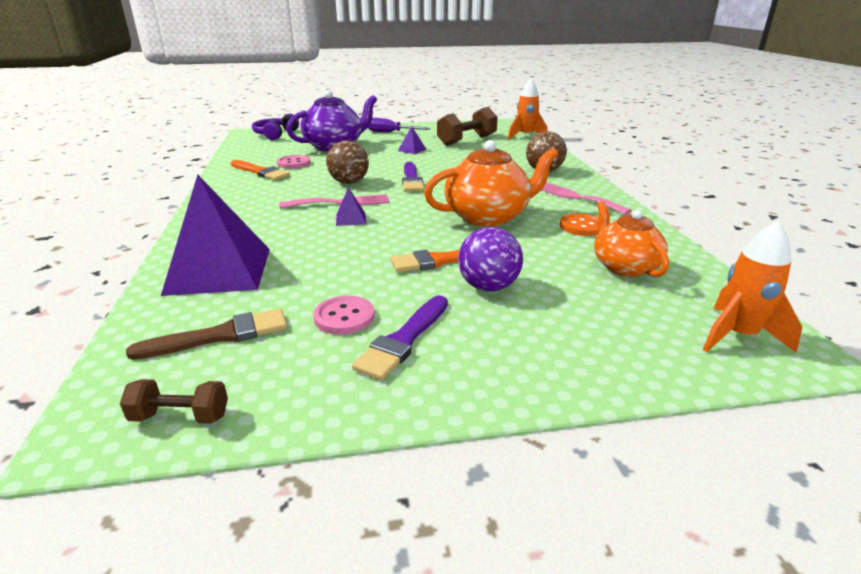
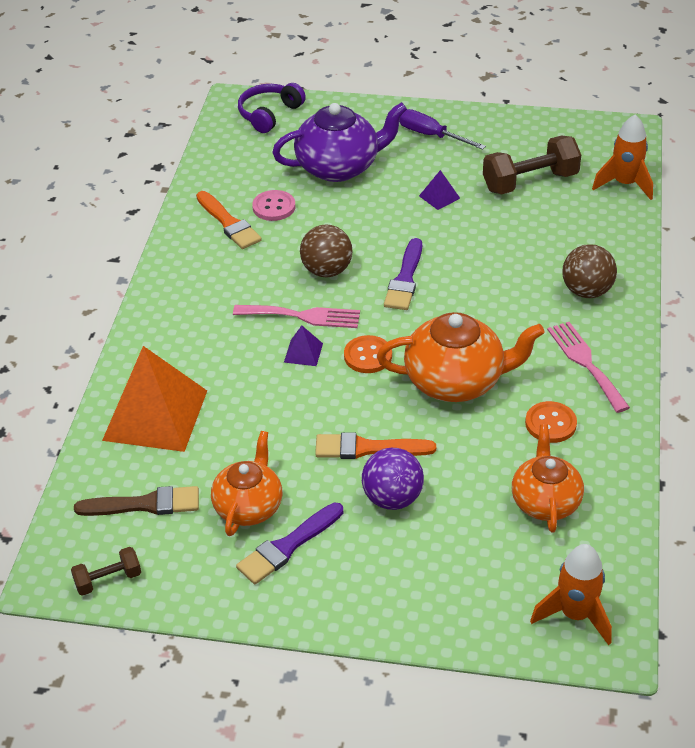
camera: 20 degrees right, 15 degrees up
brown dumbbell [120,379,228,424] -> brown dumbbell turned 45 degrees counterclockwise [71,547,141,596]
purple pyramid [161,175,270,296] -> orange pyramid [102,346,207,452]
pink button [313,296,375,335] -> orange teapot [211,431,282,536]
none -> orange button [344,335,392,373]

